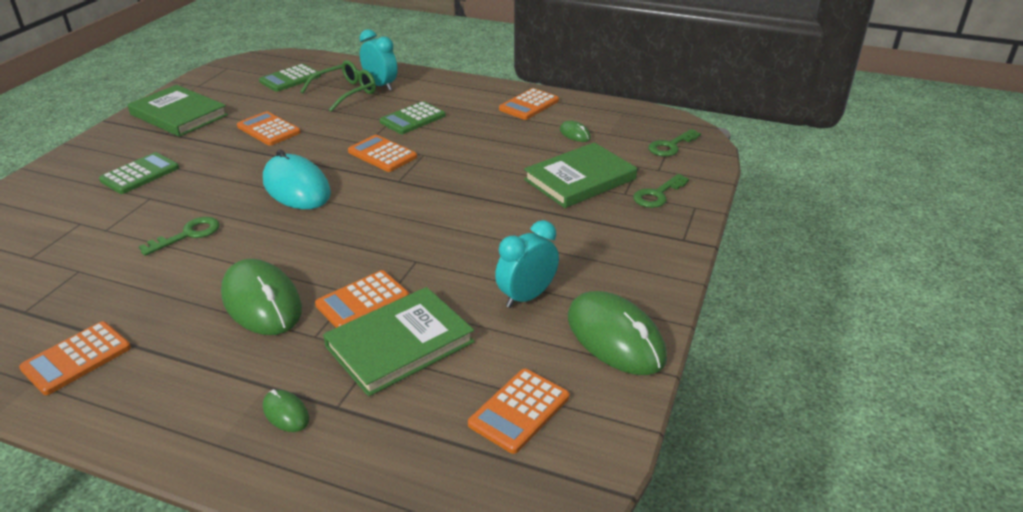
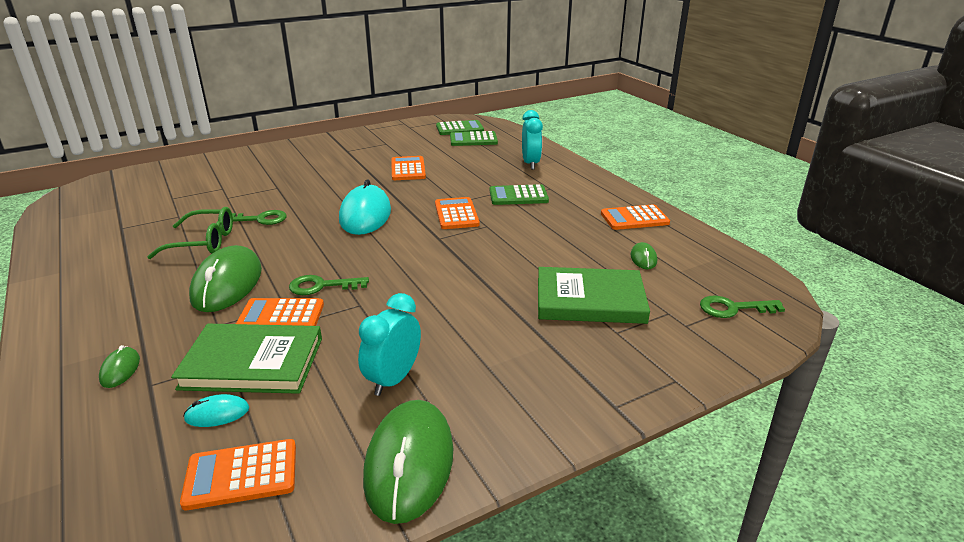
camera: 40 degrees right, 5 degrees down
orange calculator [19,321,131,395] -> none
green calculator [99,152,179,194] -> green calculator moved to [436,120,484,135]
green book [127,85,228,137] -> none
green glasses [300,60,376,112] -> green glasses moved to [147,207,233,259]
turquoise clock [495,220,559,308] -> turquoise clock turned 60 degrees counterclockwise [358,293,421,396]
green key [633,174,689,208] -> green key moved to [289,275,369,295]
none -> turquoise mouse [183,394,249,427]

